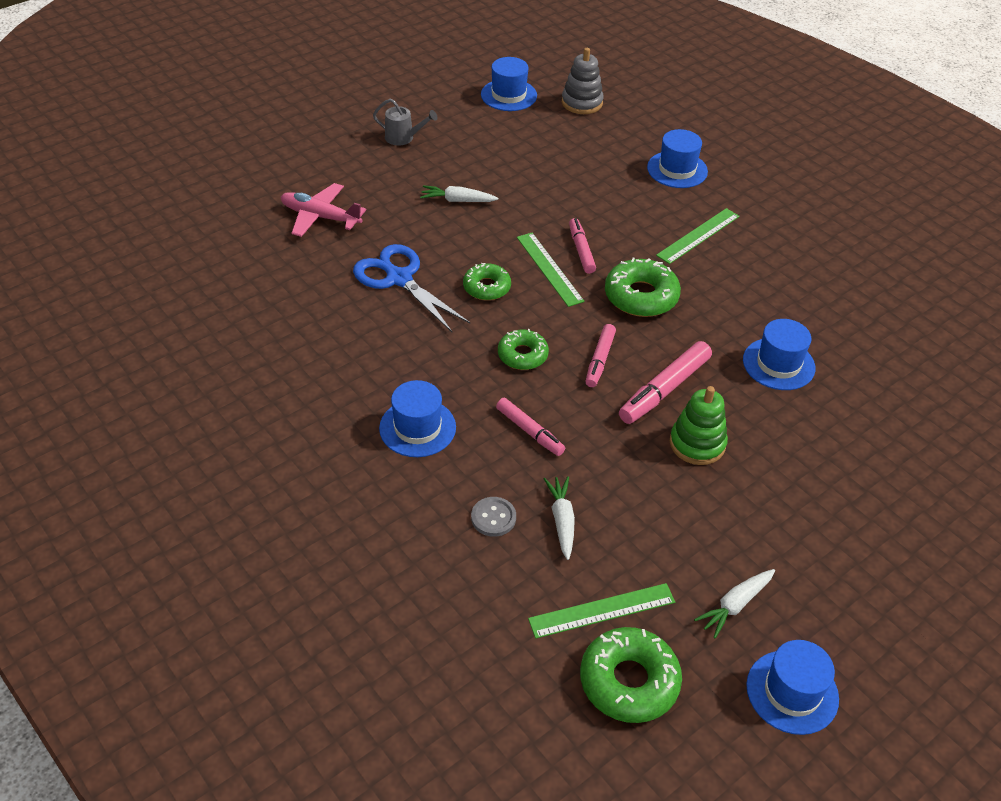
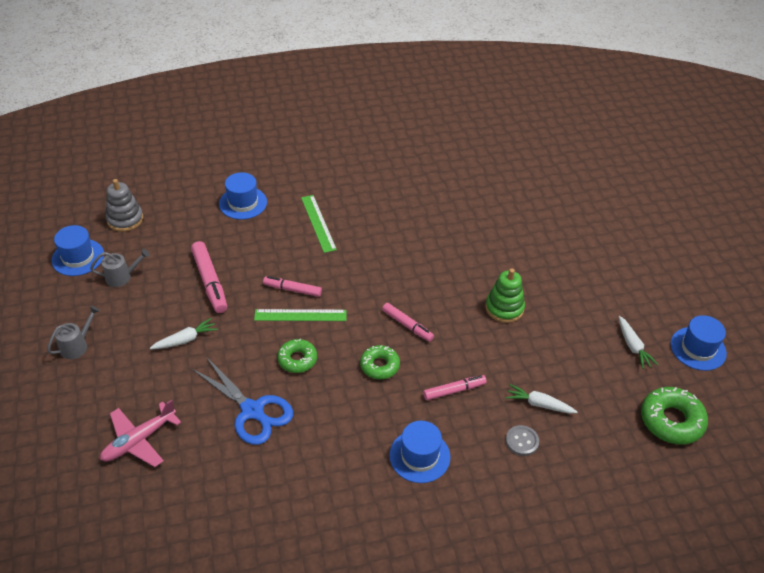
camera: 65 degrees left, 0 degrees up
blue scissors [353,244,470,332] -> blue scissors turned 120 degrees counterclockwise [192,357,293,445]
white carrot [420,185,498,202] -> white carrot turned 150 degrees counterclockwise [150,318,218,349]
green ruler [528,583,675,639] -> none
green donut [605,258,681,317] -> none
pink marker [619,341,712,424] -> pink marker moved to [191,241,227,313]
blue hat [743,319,815,390] -> none
none -> grey watering can [90,249,150,287]

